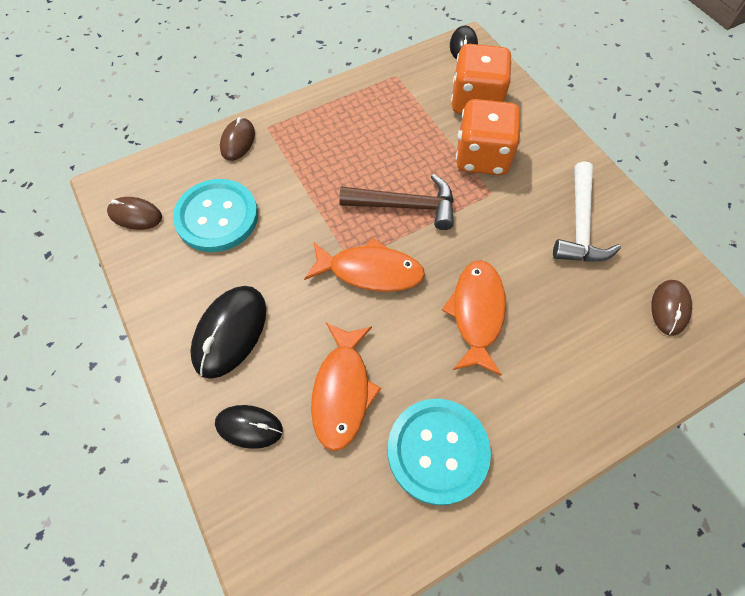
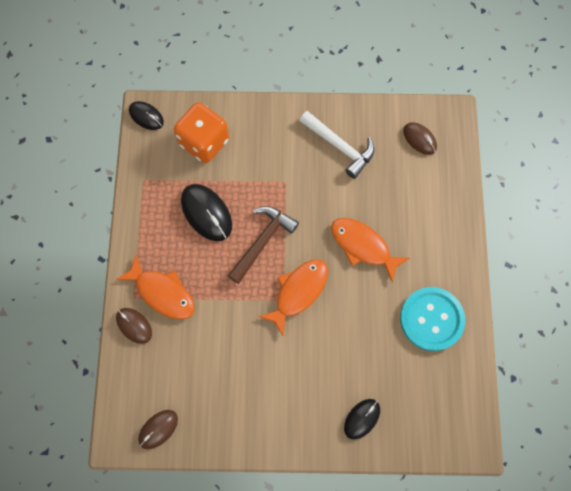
camera: 60 degrees left, 10 degrees up
turquoise button [173,179,258,252] -> none
black mouse [190,286,266,379] -> black mouse moved to [181,184,232,241]
orange fish [311,323,381,451] -> orange fish moved to [116,255,195,320]
orange dice [456,99,521,175] -> none

